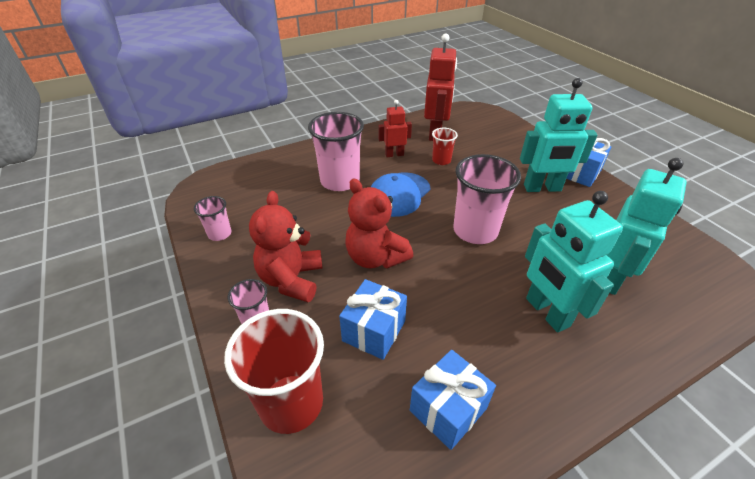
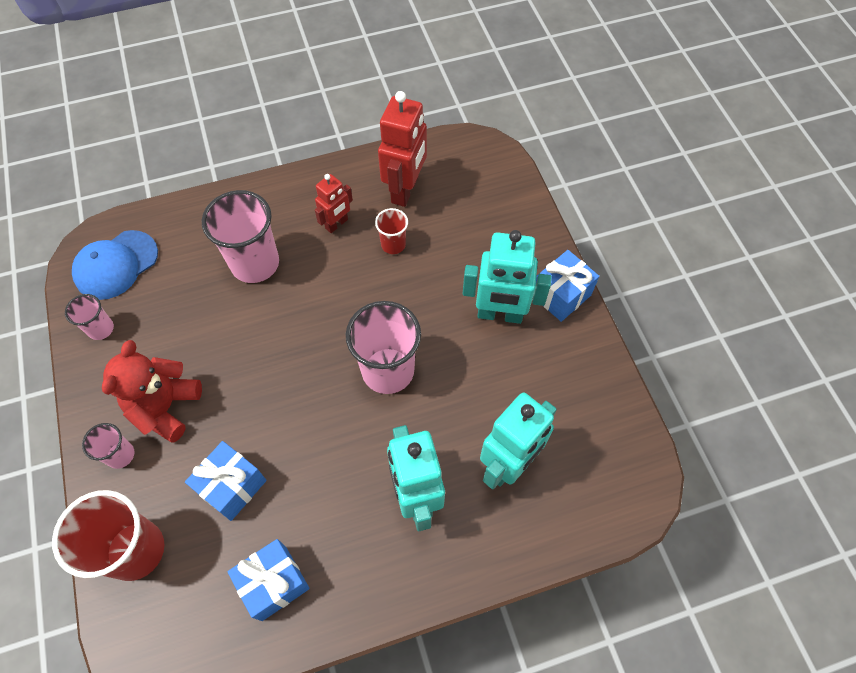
camera: 10 degrees right, 20 degrees up
red teddy bear [345,179,413,269] -> none
blue cap [371,172,430,217] -> blue cap moved to [72,230,158,300]
red robot [378,100,412,157] -> red robot turned 135 degrees clockwise [315,174,353,233]

